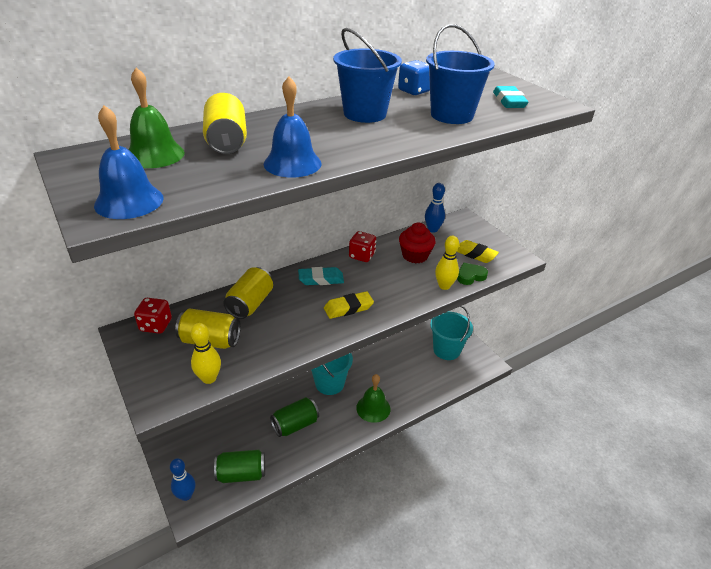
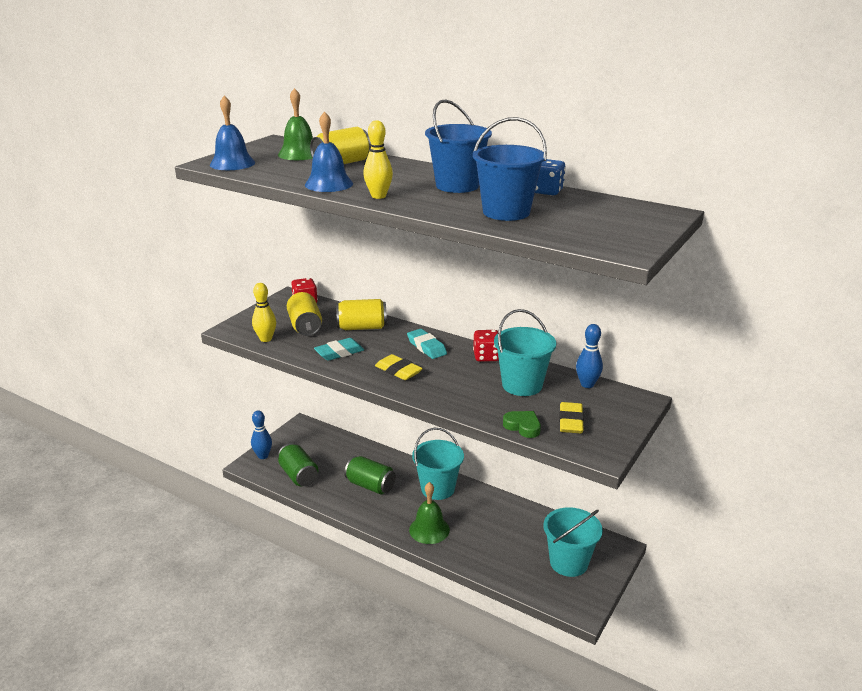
camera: 65 degrees right, 10 degrees down
red cupcake [399,222,435,263] -> turquoise bucket [494,309,556,396]
yellow bowling pin [435,236,459,290] -> yellow bowling pin moved to [363,120,393,199]
turquoise eraser [493,86,529,108] -> turquoise eraser moved to [314,338,364,361]

